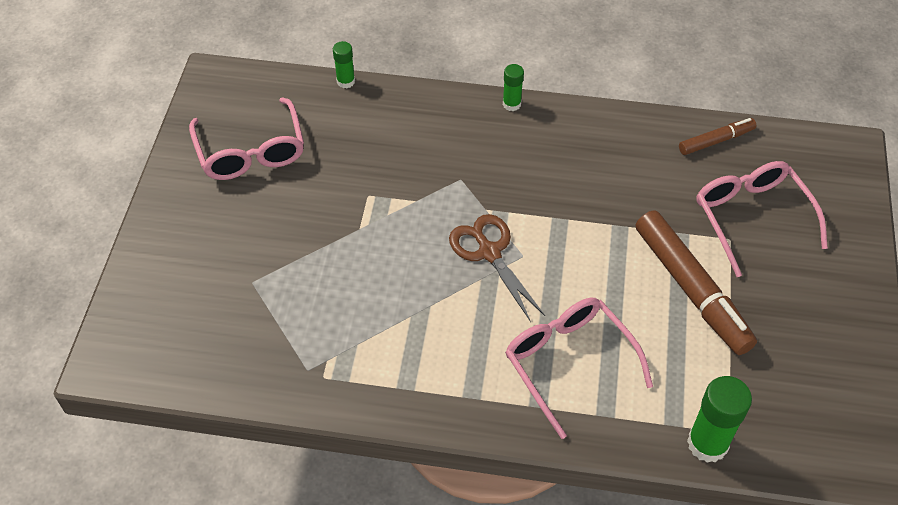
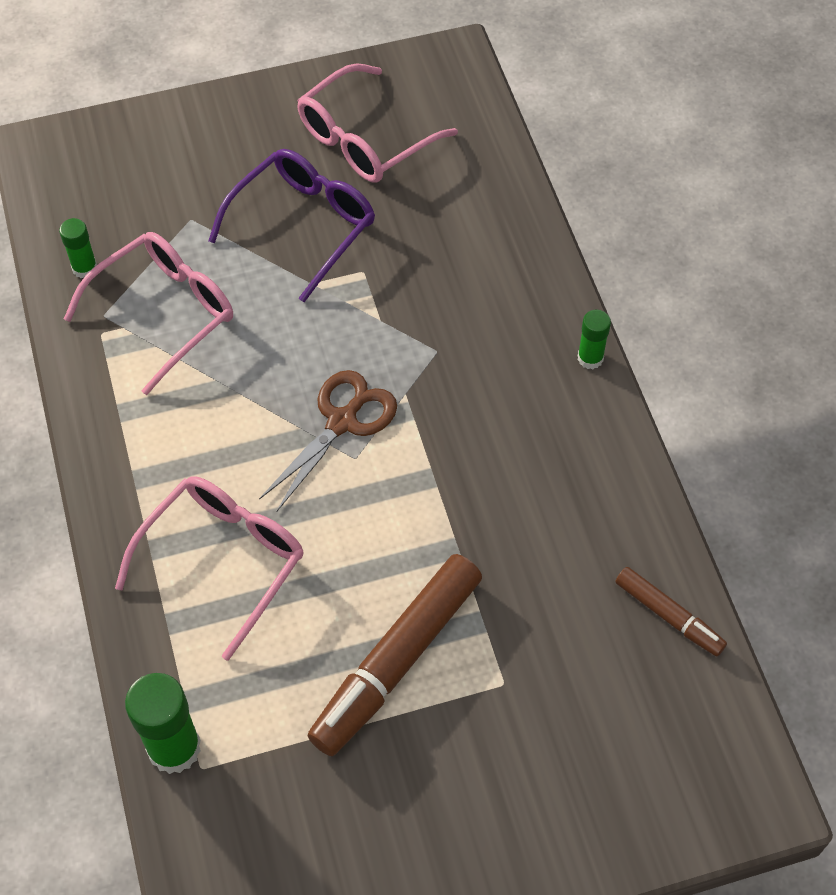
camera: 65 degrees right, 5 degrees up
green glue stick [333,41,355,88] -> green glue stick moved to [59,218,97,278]
pink glasses [696,161,828,277] -> pink glasses moved to [64,232,233,395]
none -> purple glasses [208,149,375,302]

